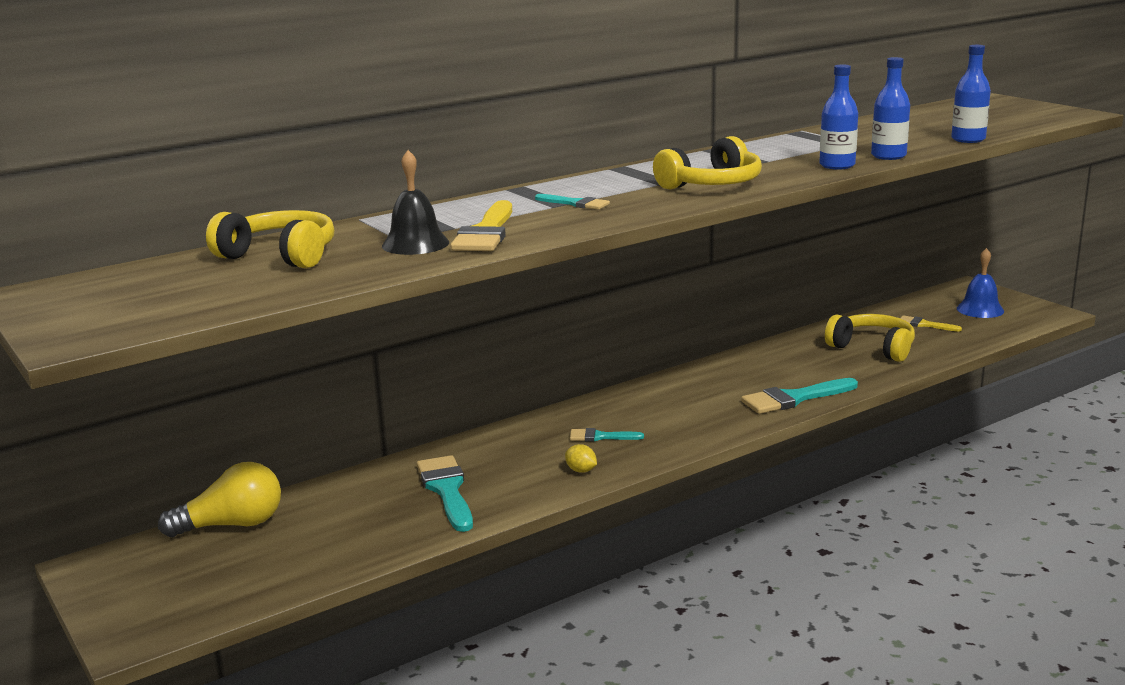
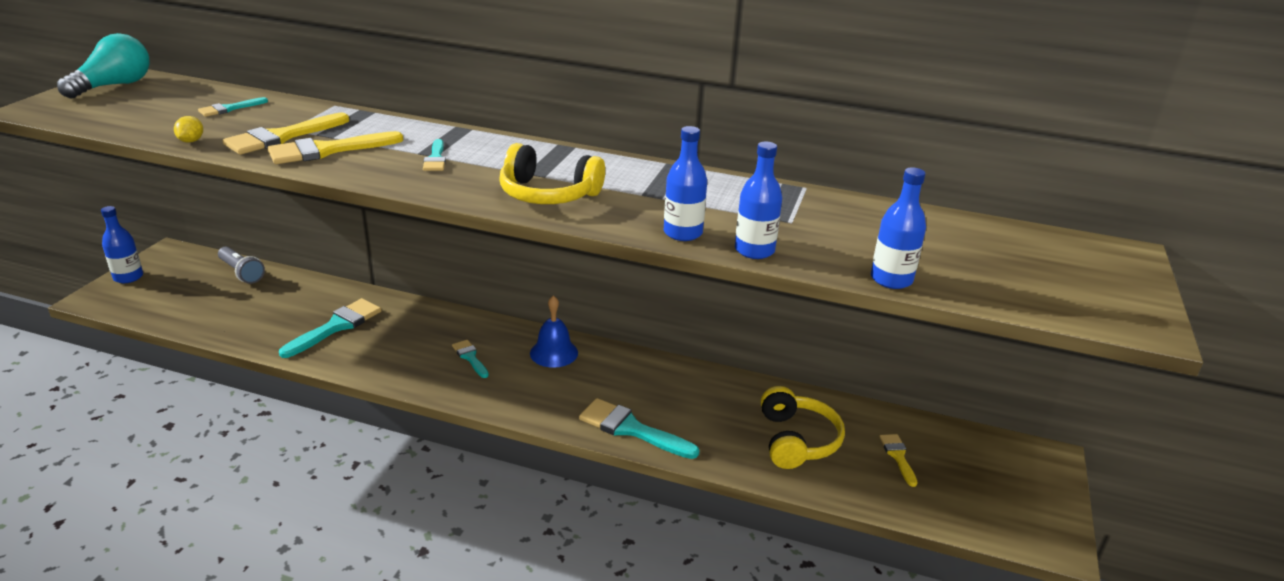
camera: 50 degrees right, 10 degrees up
yellow light bulb [158,462,281,537] -> grey flashlight [218,247,265,284]
yellow headphones [206,210,334,268] -> turquoise brush [198,97,268,117]
black bell [382,150,449,255] -> yellow brush [223,113,349,155]
yellow lemon [565,444,597,473] -> yellow lemon moved to [174,116,203,143]
blue bell [957,248,1004,318] -> blue bell moved to [530,295,578,368]
none -> turquoise light bulb [57,33,150,98]
none -> blue bottle [101,206,143,283]

